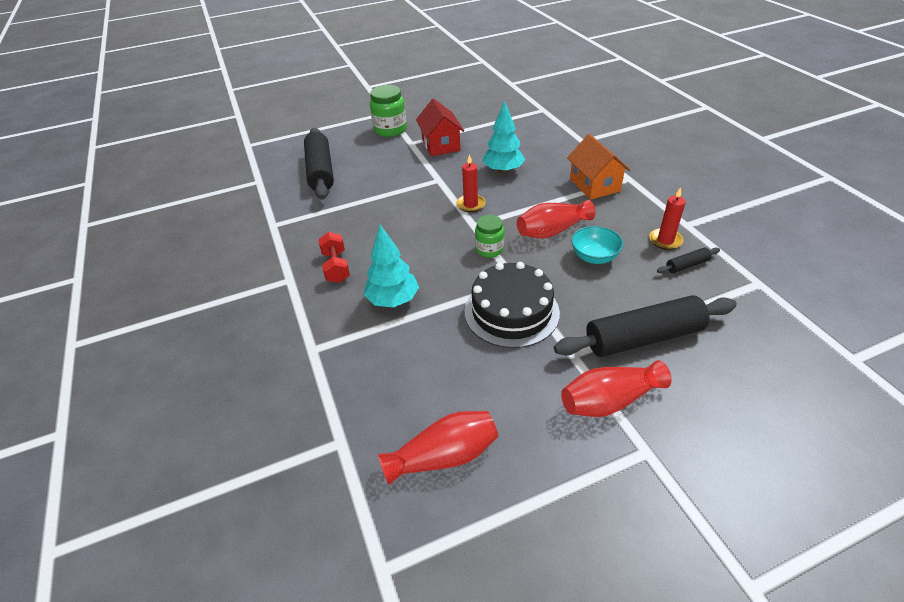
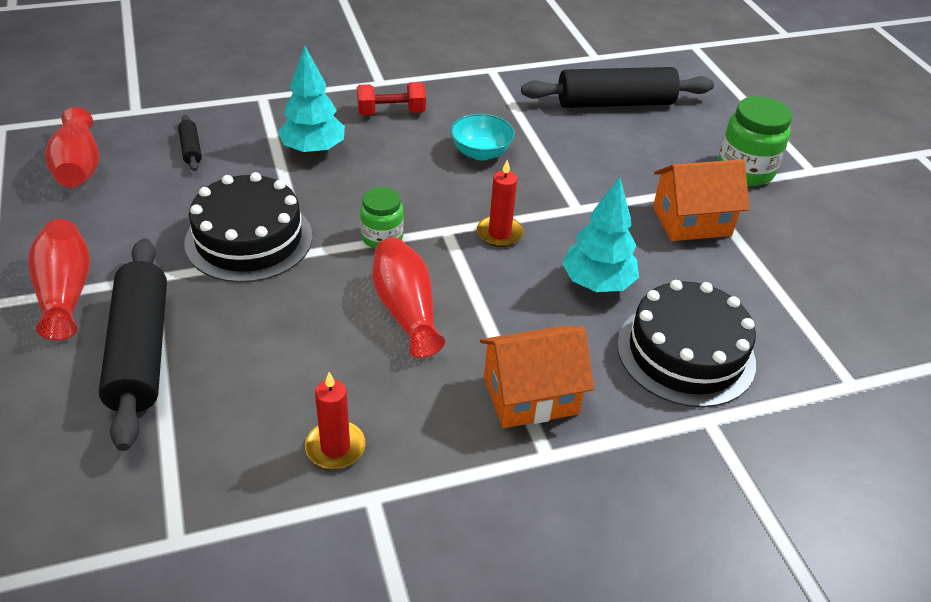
camera: 90 degrees right, 0 degrees up
red house [416,99,464,156] -> orange house [653,159,749,241]
turquoise bowl [571,226,623,264] -> turquoise bowl moved to [450,114,515,161]
black rolling pin [657,248,720,273] -> black rolling pin moved to [178,115,202,171]
none -> black cake [617,280,756,407]

